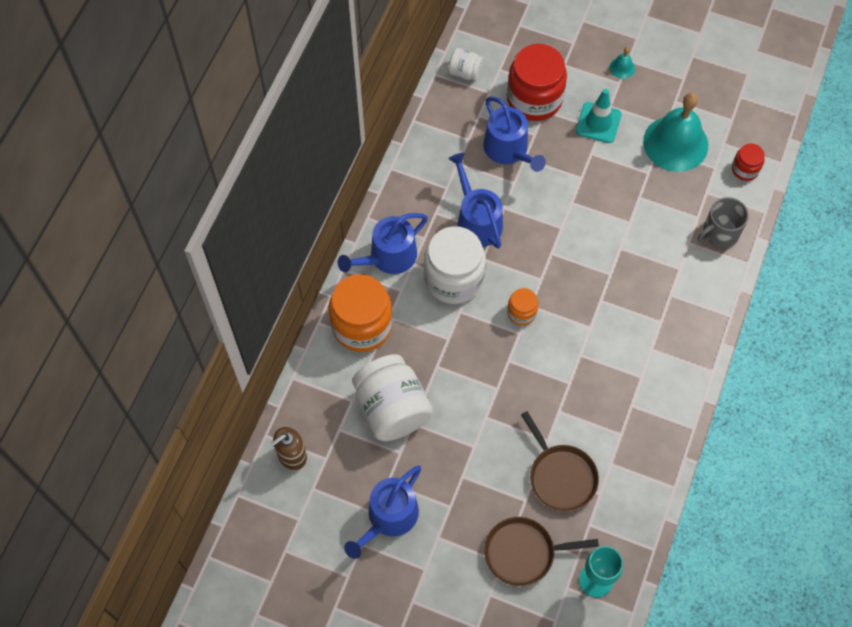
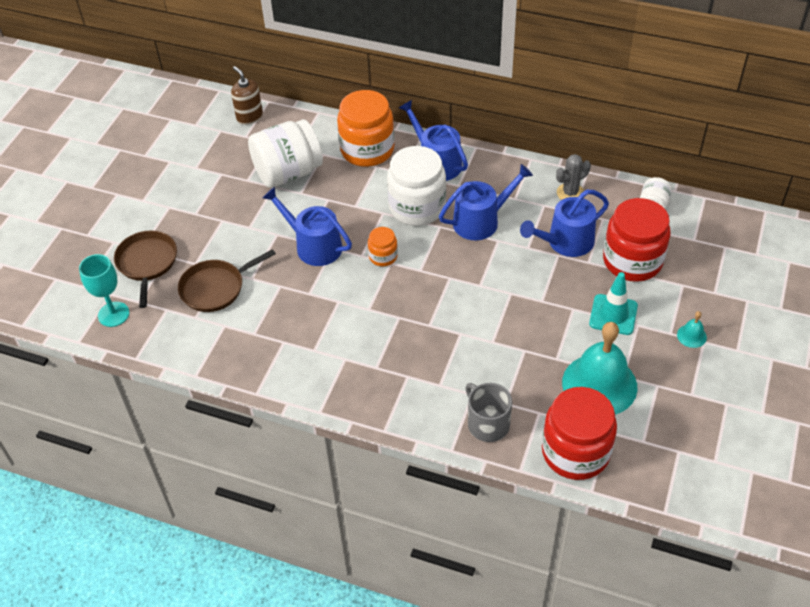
camera: 90 degrees right, 15 degrees down
blue watering can [344,466,421,559] -> blue watering can moved to [262,187,352,266]
red jar [732,144,765,181] -> red jar [542,387,617,480], size x2.05
none -> grey cactus [556,154,591,200]

